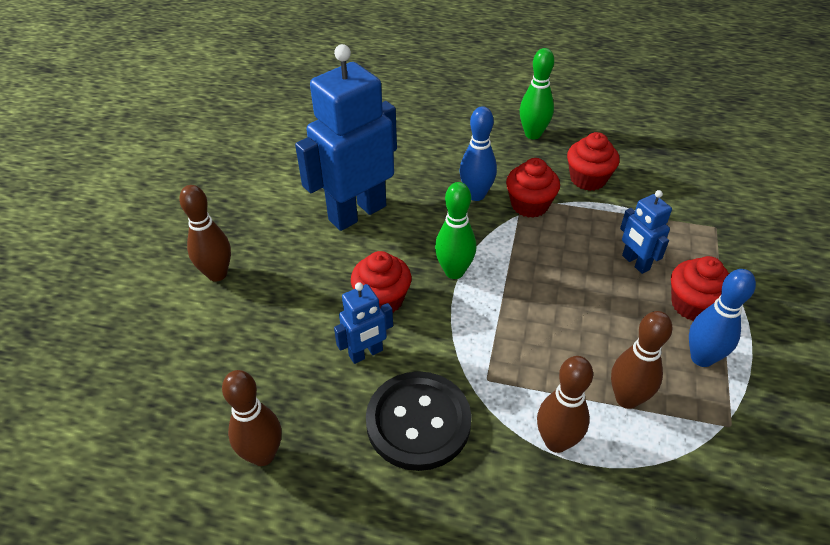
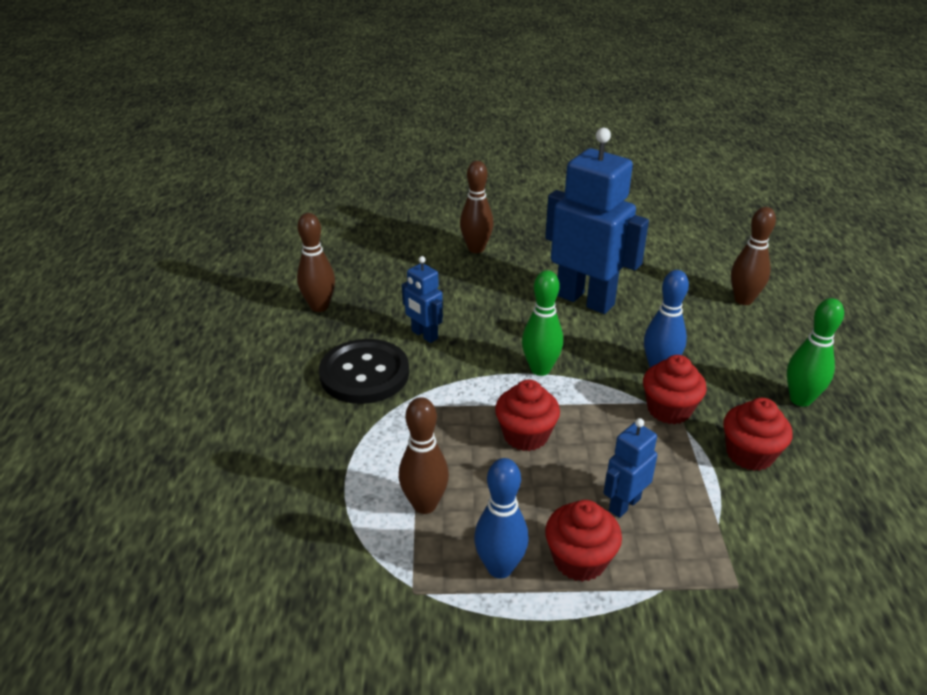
camera: 75 degrees right, 10 degrees down
red cupcake [351,251,411,313] -> red cupcake moved to [495,380,560,451]
brown bowling pin [537,356,593,453] -> brown bowling pin moved to [731,207,776,305]

